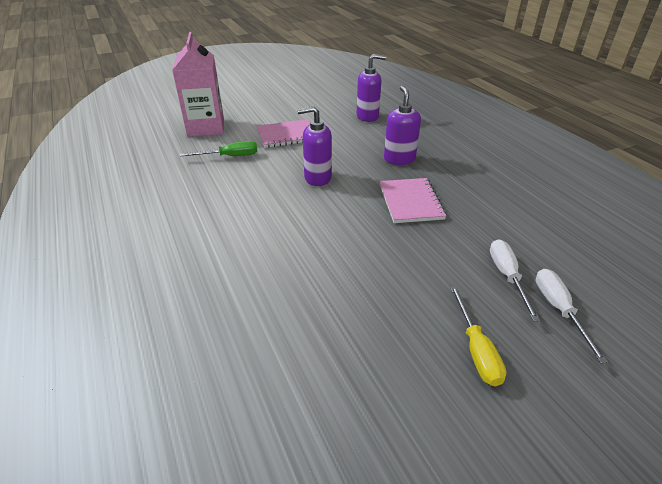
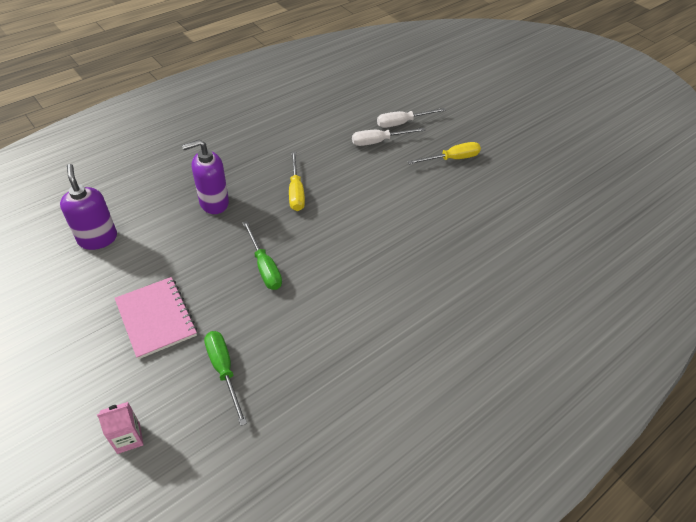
camera: 105 degrees left, 10 degrees up
pink carton [172,32,224,137] -> pink carton [97,402,144,454], size x0.43
purple soap dispenser [297,106,332,186] -> green screwdriver [242,221,282,290]
pink notebook [379,178,446,223] -> yellow screwdriver [289,152,305,211]

